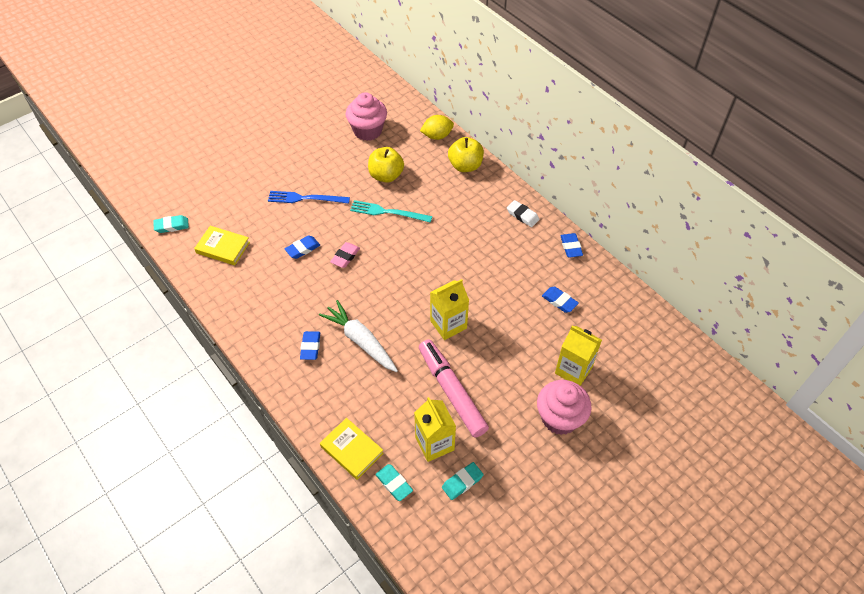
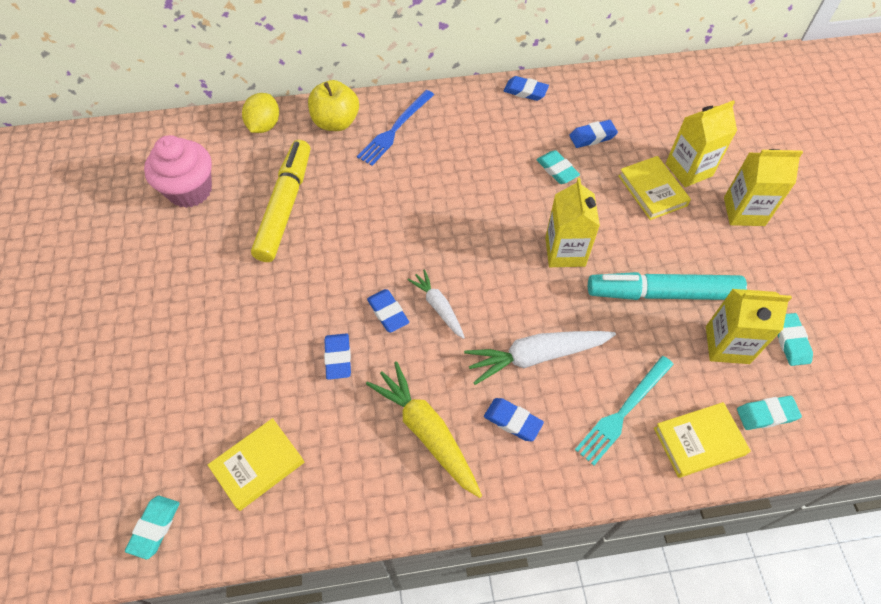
camera: 60 degrees left, 5 degrees up
blue fork [268,191,350,204] -> blue fork moved to [357,90,434,166]
pink eraser [330,242,360,268] -> blue eraser [367,289,409,333]
turquoise fork [350,200,432,223] -> turquoise fork moved to [575,356,674,465]
yellow apple [368,147,404,183] -> yellow marker [251,140,310,262]
pink marker [419,339,489,438] -> turquoise marker [588,272,747,300]
white eraser [507,200,540,227] -> none
pink cupcake [537,380,592,435] -> yellow carton [724,149,803,226]
none -> yellow carrot [366,361,482,498]
none -> white carrot [407,269,465,339]
none -> turquoise eraser [537,150,580,184]
none -> yellow book [618,156,691,220]

